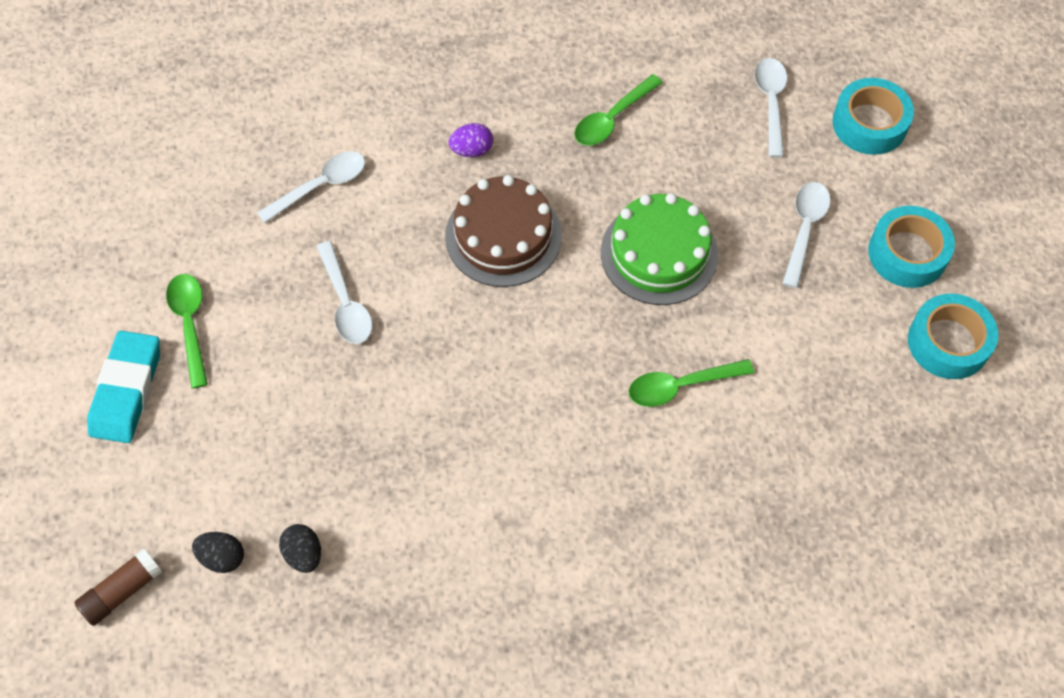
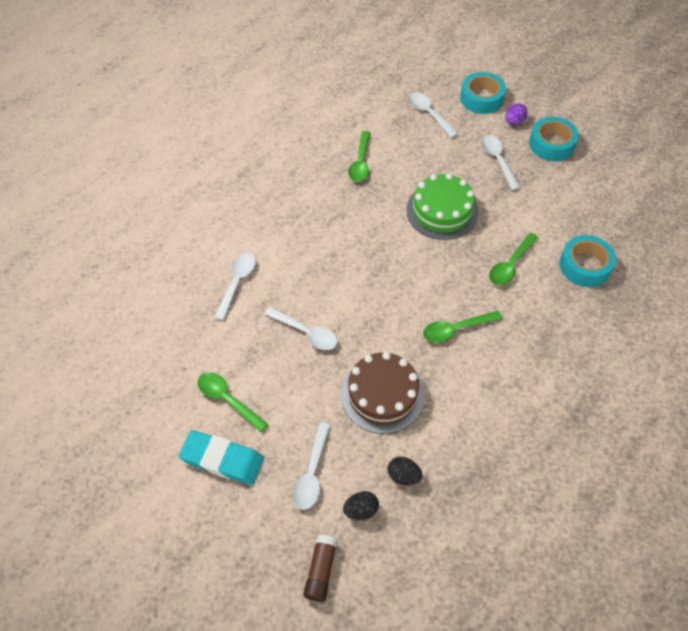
camera: 35 degrees left, 5 degrees down
turquoise eraser [87,331,160,443] -> turquoise eraser turned 45 degrees counterclockwise [179,430,264,485]
brown cake [445,175,562,287] -> brown cake moved to [341,352,425,434]
purple egg [449,123,493,157] -> purple egg moved to [505,103,527,125]
turquoise tape [908,294,998,379] -> turquoise tape moved to [560,235,616,287]
none -> white spoon [292,423,330,510]
none -> green spoon [423,311,502,343]

